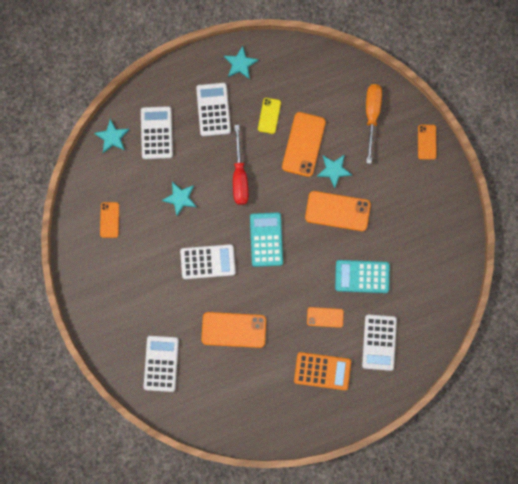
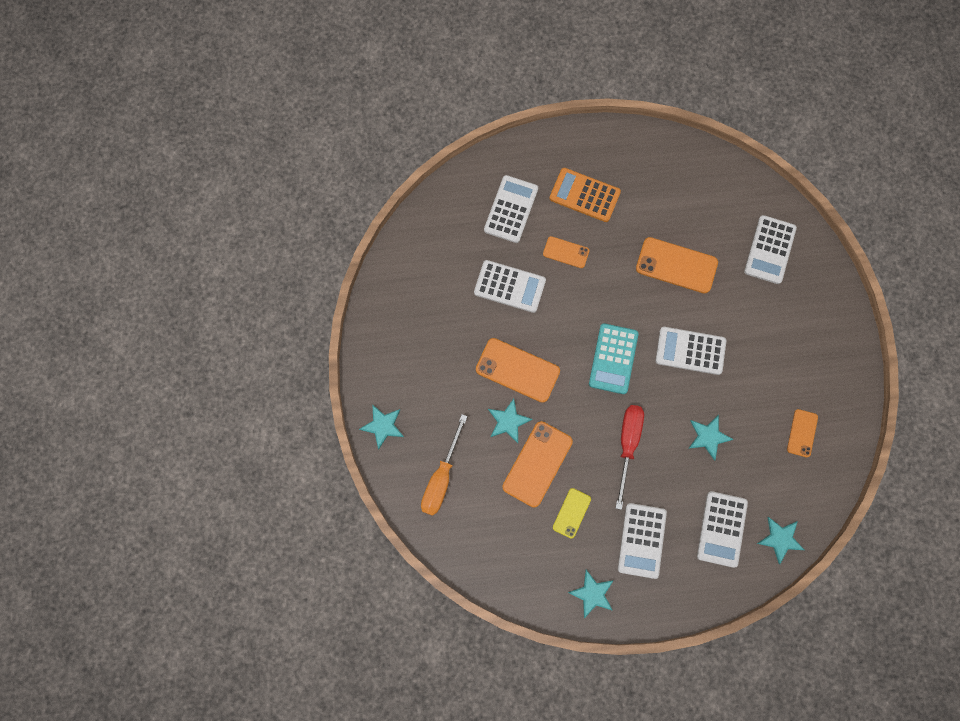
camera: 165 degrees left, 5 degrees down
turquoise calculator [335,260,390,293] -> white calculator [474,260,546,313]
orange phone [418,125,436,160] -> turquoise star [359,404,404,450]

